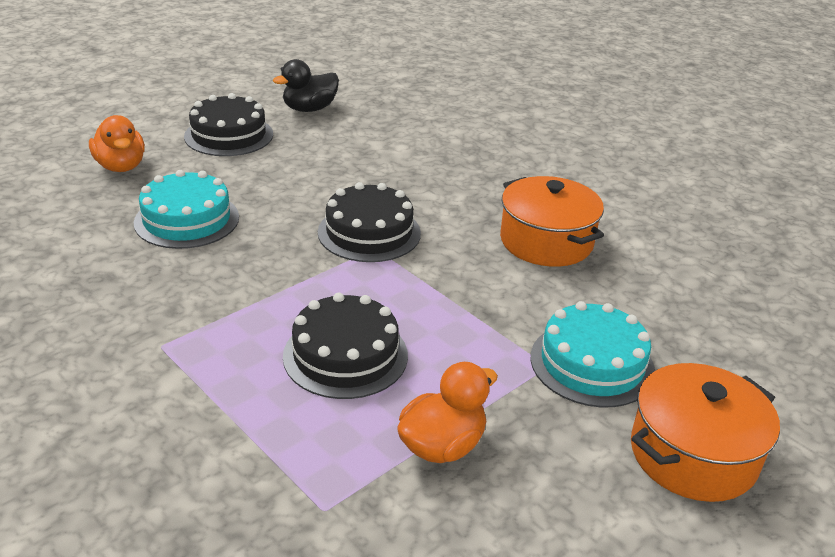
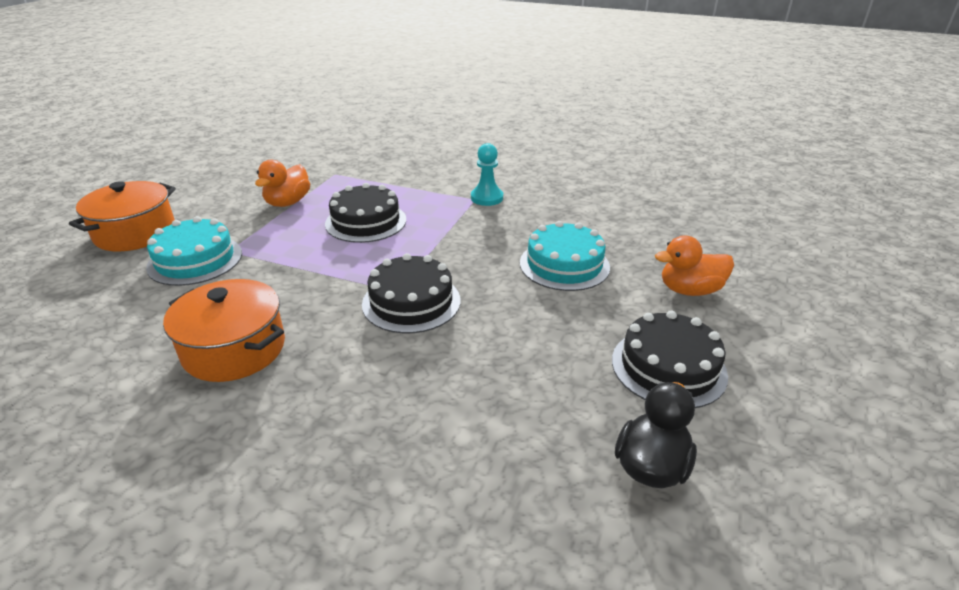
camera: 155 degrees right, 0 degrees up
orange duck [89,115,145,172] -> orange duck turned 45 degrees counterclockwise [655,235,734,296]
none -> turquoise pawn [471,143,503,206]

